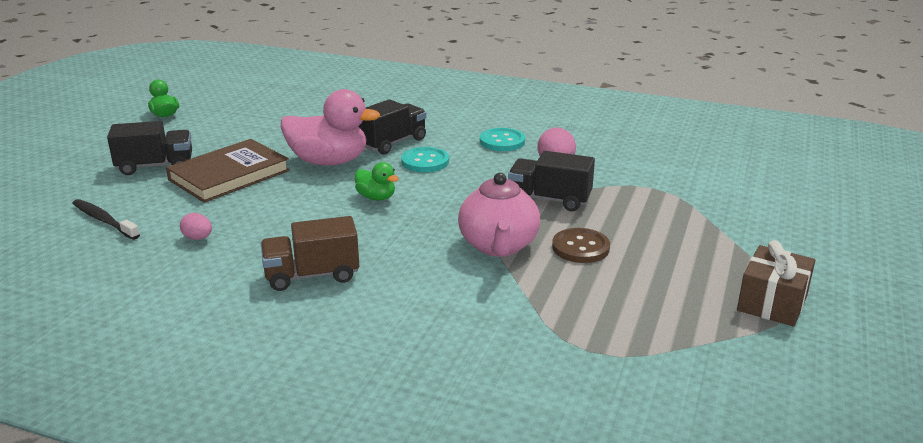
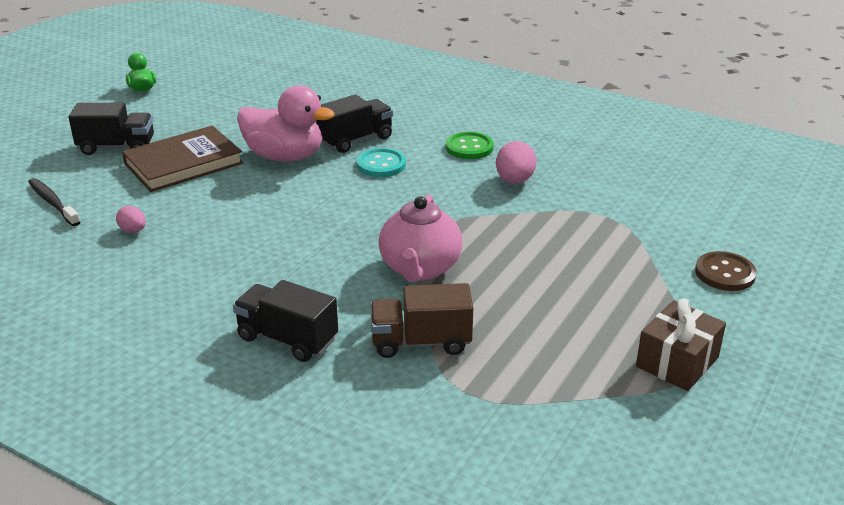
camera: 10 degrees right, 5 degrees up
brown truck [261,216,359,291] -> brown truck moved to [370,283,473,358]
green duck [355,162,399,201] -> none
turquoise button [480,128,525,151] -> green button [446,132,494,159]
black truck [508,151,595,211] -> black truck moved to [233,280,338,362]
brown button [552,228,610,263] -> brown button moved to [695,251,757,291]

